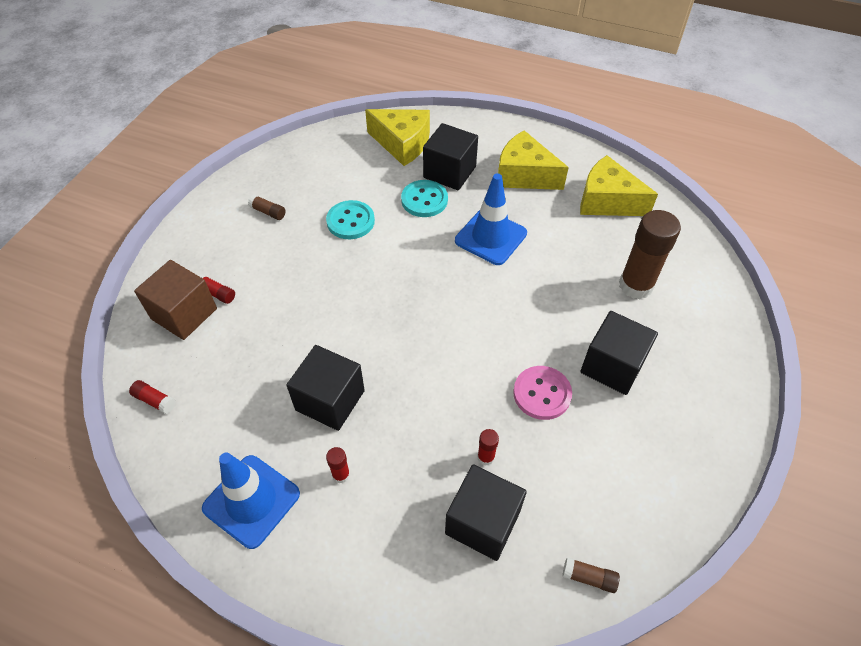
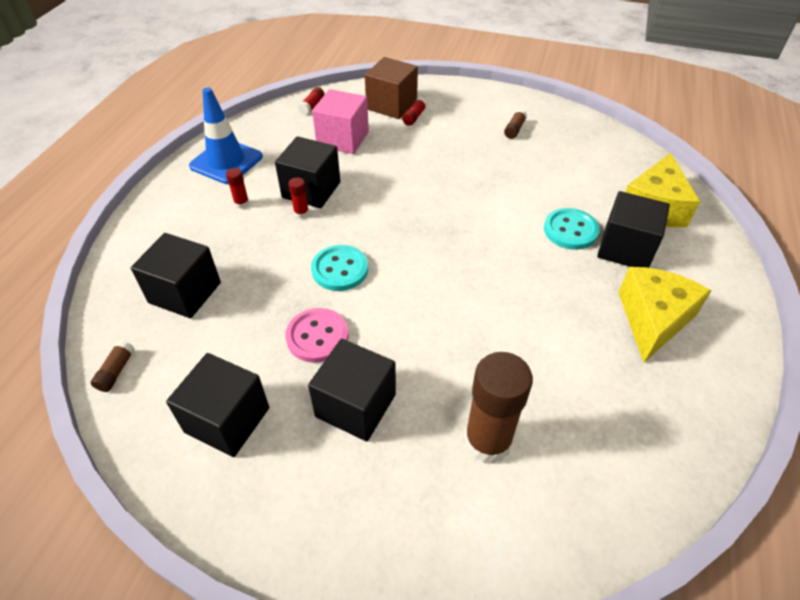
camera: 85 degrees right, 5 degrees down
turquoise button [326,200,375,239] -> turquoise button moved to [311,245,368,291]
blue traffic cone [455,173,527,265] -> none
red glue stick [477,429,499,466] -> red glue stick moved to [288,177,309,219]
yellow cheese [580,155,658,216] -> none
none -> black cube [166,353,269,457]
none -> pink cube [312,89,369,154]

